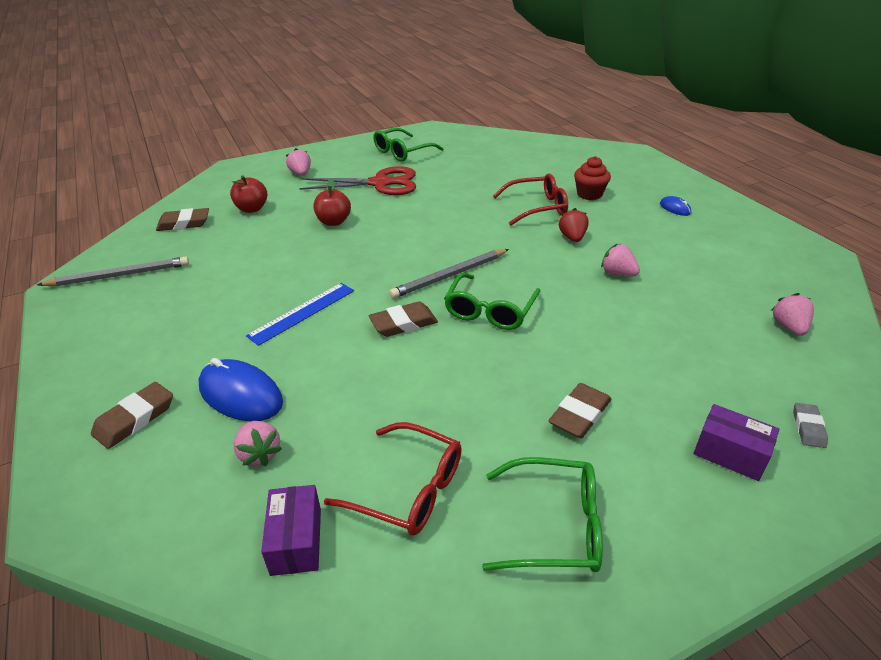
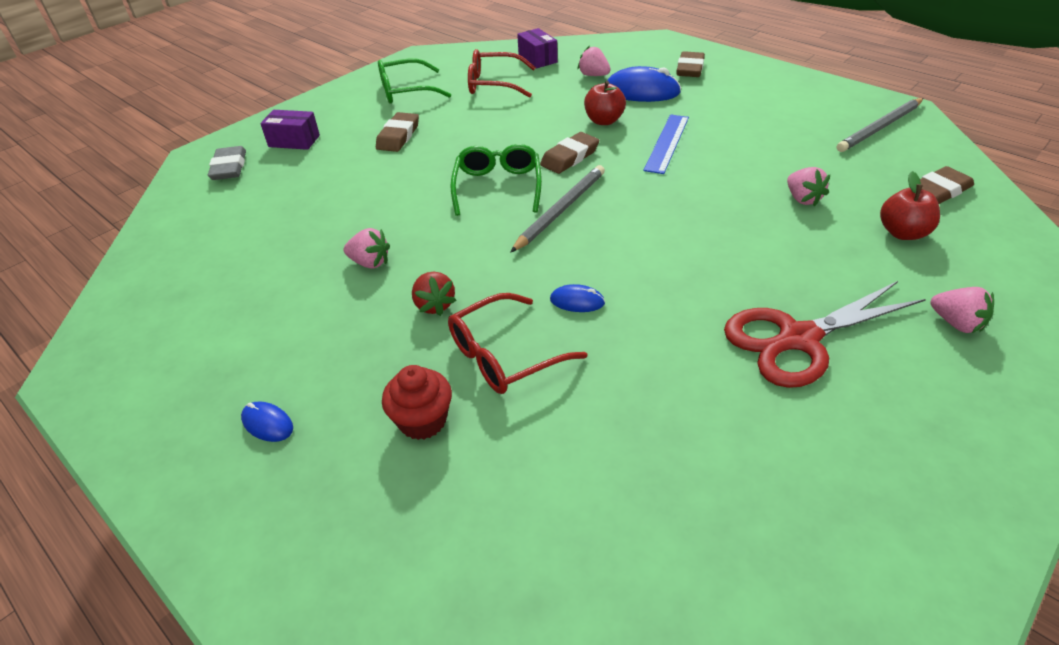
camera: 160 degrees right, 5 degrees up
red apple [313,178,351,226] -> red apple moved to [584,81,626,125]
green glasses [373,128,444,161] -> none
pink strawberry [771,293,814,336] -> pink strawberry moved to [787,167,830,207]
grey eraser [793,403,828,448] -> grey eraser [208,146,246,180], size x1.58
none -> blue mouse [550,284,605,312]

